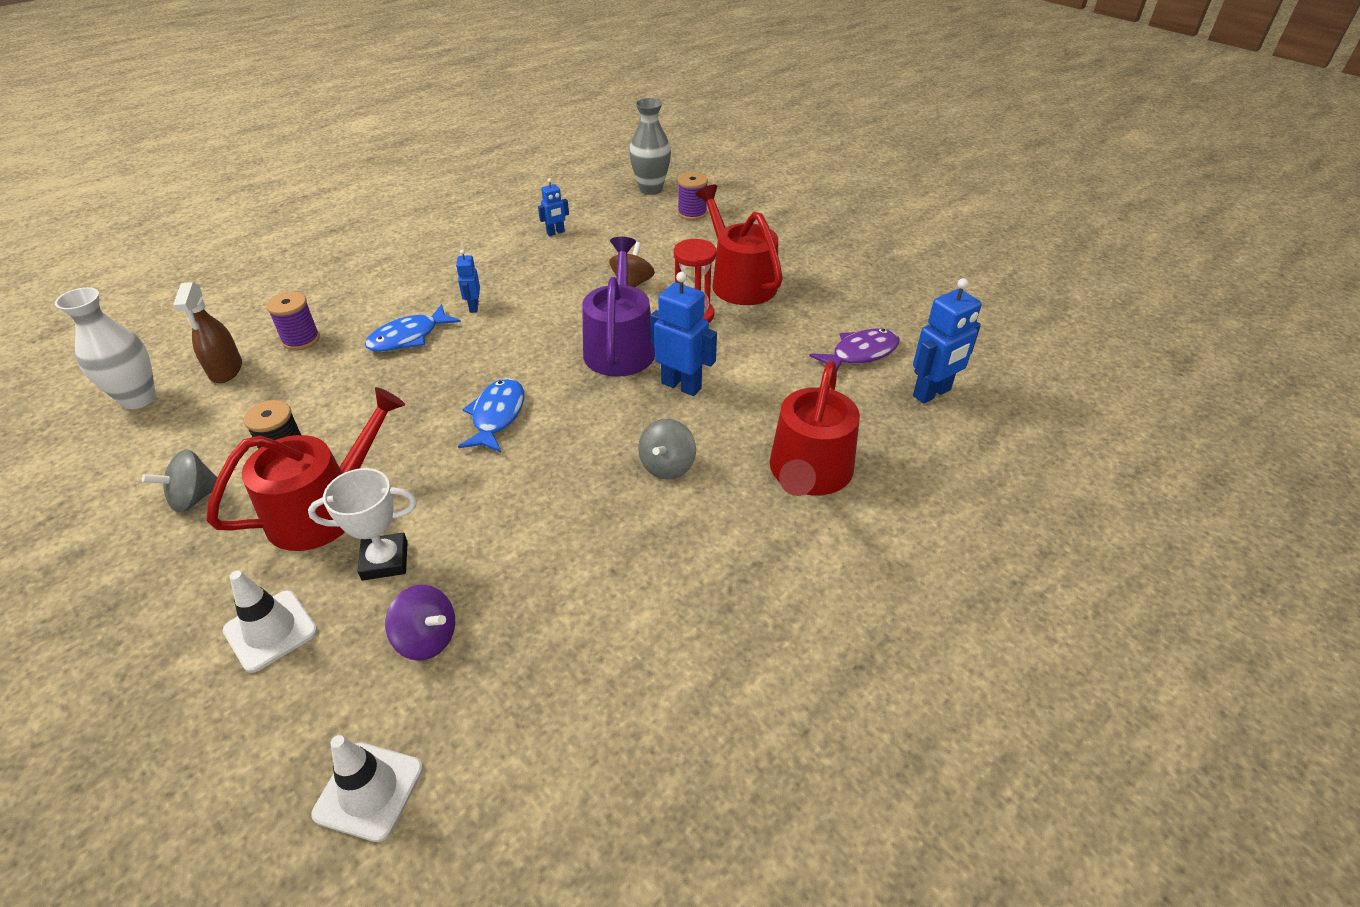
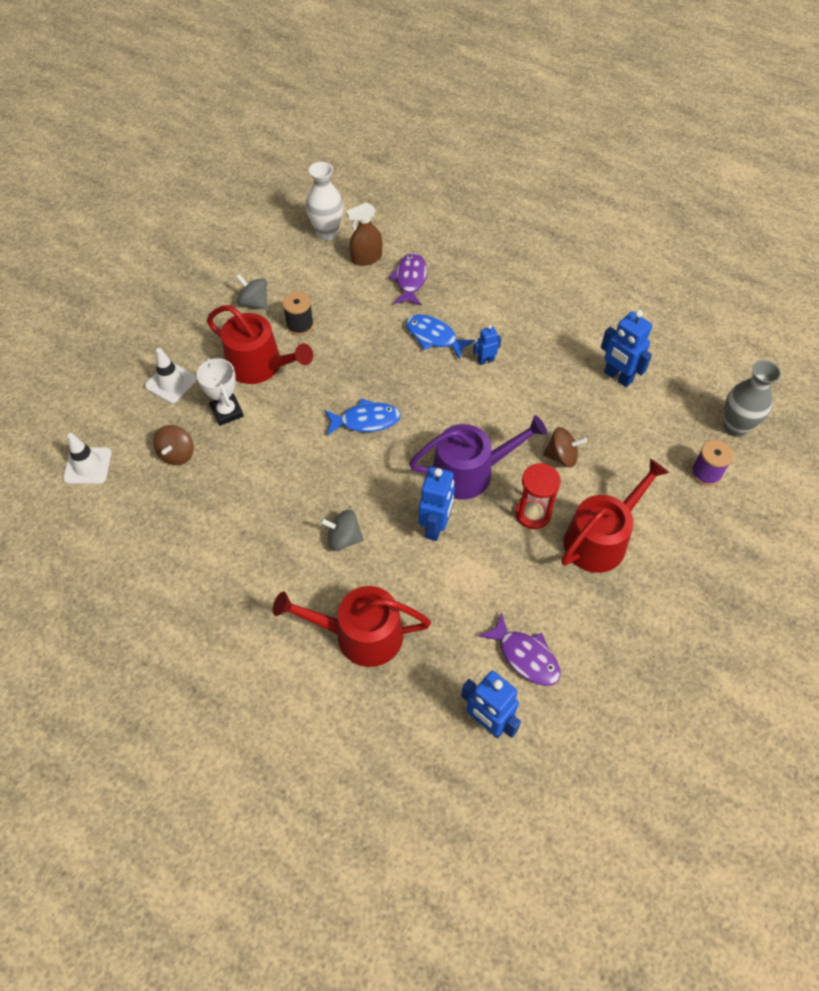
camera: 75 degrees right, 15 degrees up
purple spool [266,292,320,350] -> purple fish [388,253,427,306]
purple spinning top [385,585,455,661] -> brown spinning top [153,425,194,465]
blue robot [538,178,569,236] -> blue robot [601,310,652,387], size x1.80

